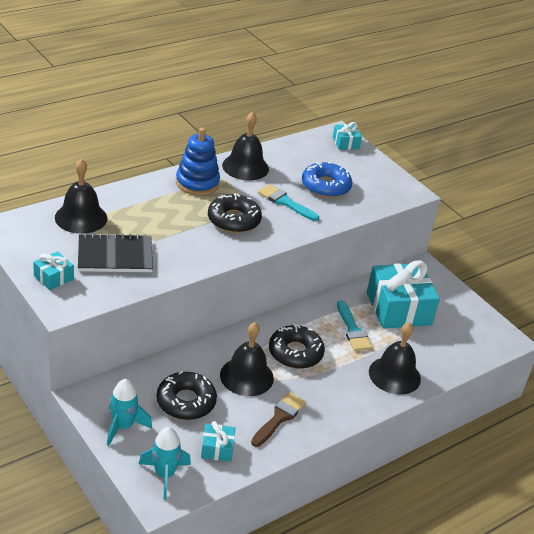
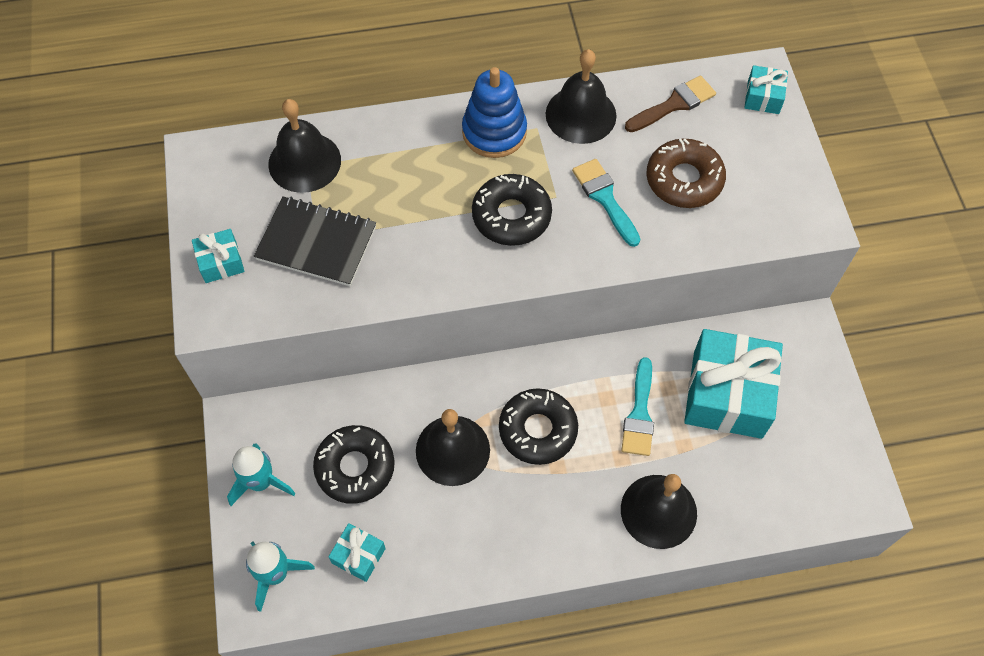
camera: 30 degrees right, 25 degrees up
brown brush [251,392,306,447] -> brown brush moved to [625,76,716,132]
blue donut [302,162,352,198] -> brown donut [647,138,726,208]

